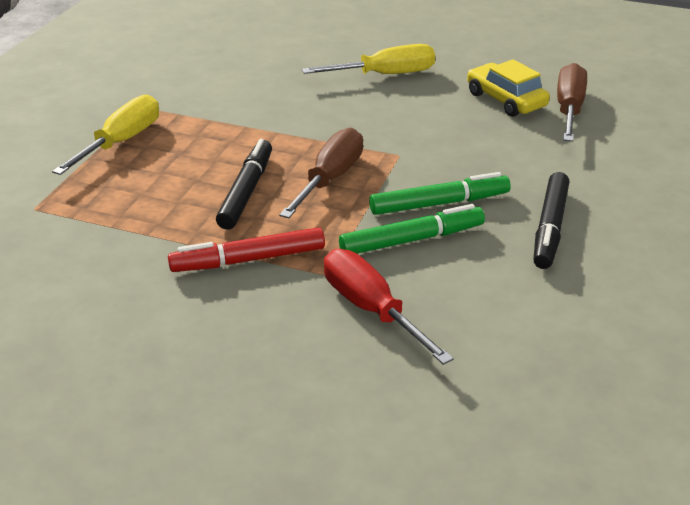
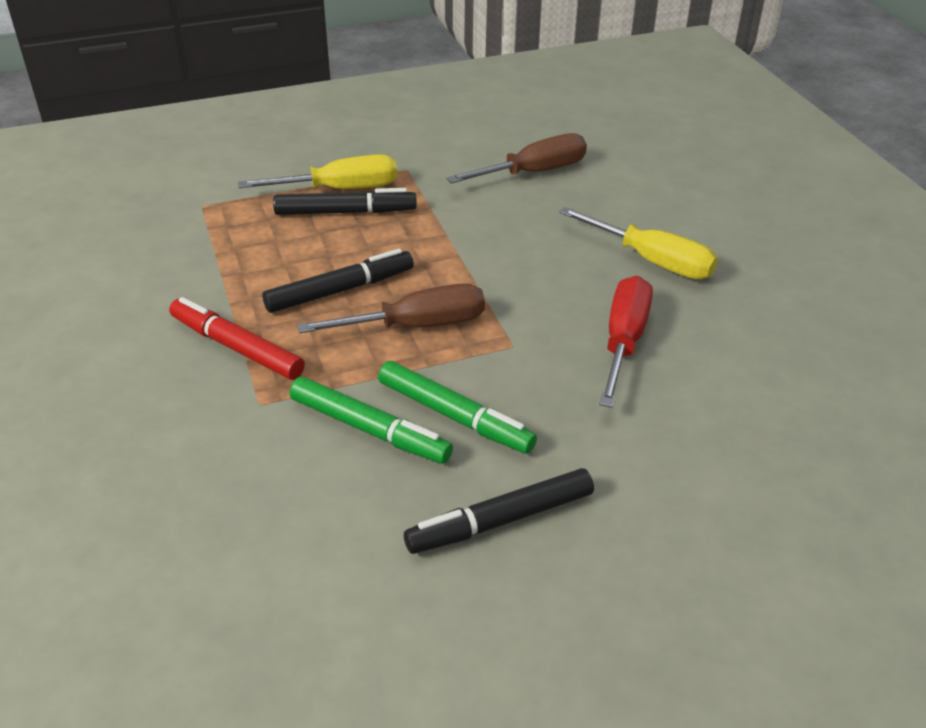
camera: 50 degrees right, 5 degrees up
red screwdriver [324,249,454,365] -> red screwdriver moved to [599,276,653,408]
yellow car [467,59,550,117] -> none
brown screwdriver [557,63,587,142] -> brown screwdriver moved to [446,133,587,184]
none -> black marker [273,188,417,215]

